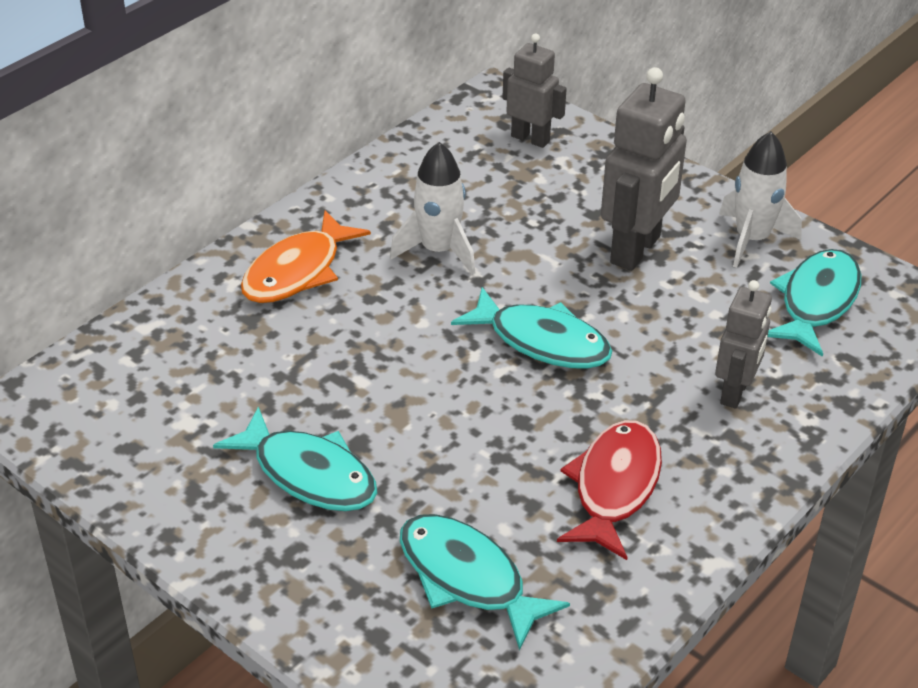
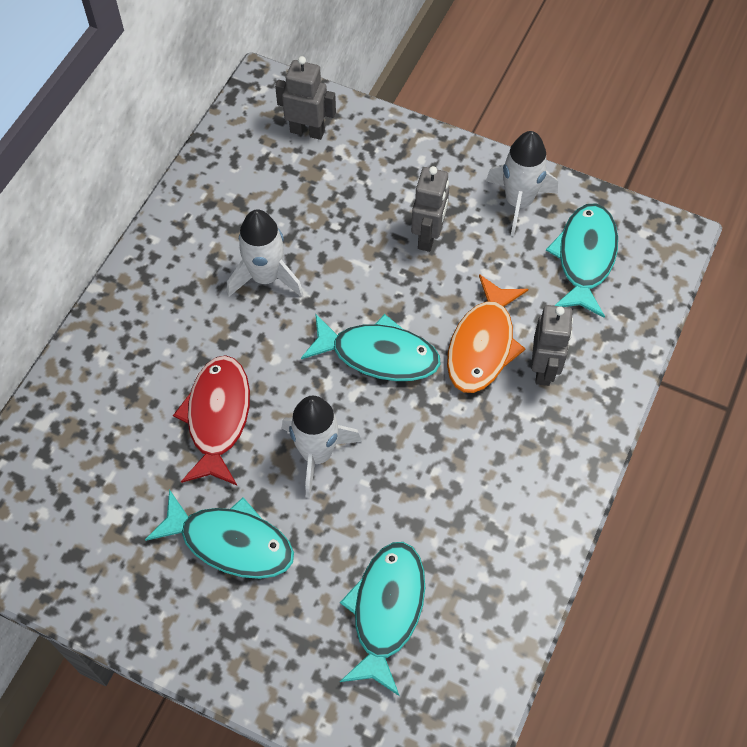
camera: 15 degrees left, 20 degrees up
orange fish [241,210,371,303] -> orange fish moved to [447,274,528,393]
turquoise fish [400,514,570,650] -> turquoise fish turned 75 degrees clockwise [340,542,425,696]
red fish [557,420,662,560] -> red fish moved to [173,355,250,485]
grey robot [601,67,687,271] -> grey robot [411,166,449,252], size x0.62
none -> white rocket [282,396,362,497]

